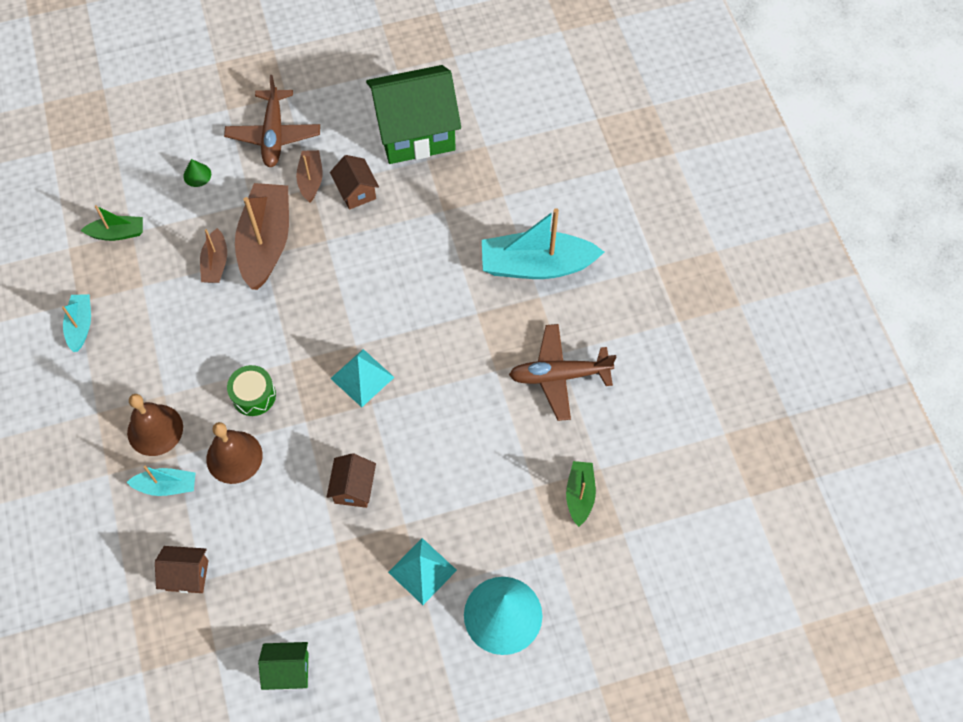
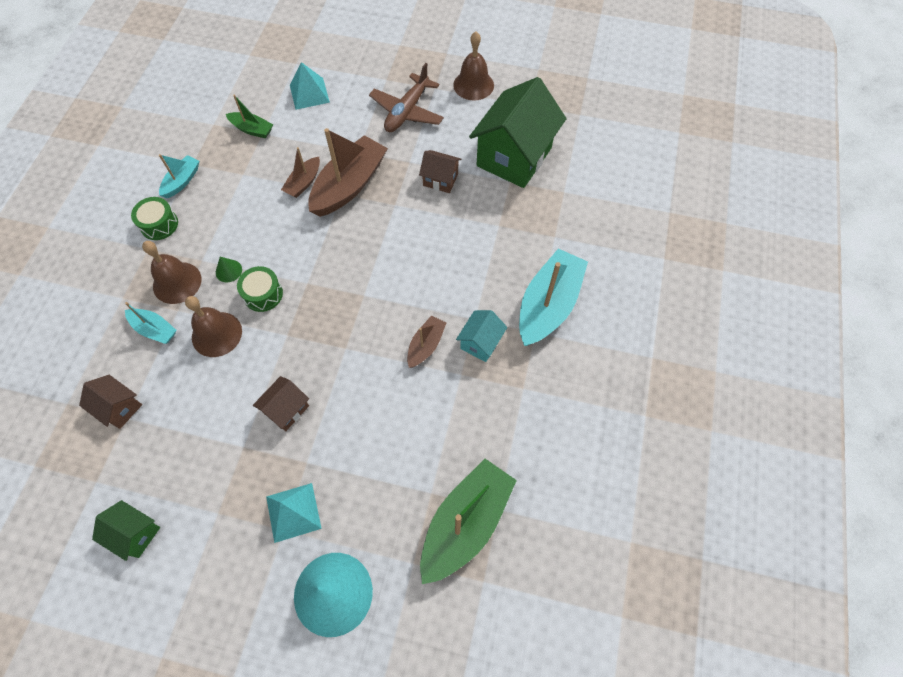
camera: 30 degrees right, 0 degrees up
green cone [183,159,211,187] -> green cone moved to [216,257,242,282]
brown boat [296,150,323,202] -> brown boat moved to [407,315,446,368]
brown house [330,155,379,210] -> brown house turned 75 degrees counterclockwise [419,150,461,193]
turquoise pyramid [330,349,395,407] -> turquoise pyramid moved to [290,62,330,110]
green house [366,65,461,164] -> green house turned 75 degrees counterclockwise [469,77,567,188]
turquoise boat [482,208,604,279] -> turquoise boat turned 90 degrees clockwise [519,249,588,346]
brown plane [509,324,616,421] -> none
green boat [566,461,596,527] -> green boat [420,459,517,584], size x1.94
none -> green drum [131,197,178,240]
none -> brown bell [453,32,494,101]
none -> turquoise house [456,310,507,362]

